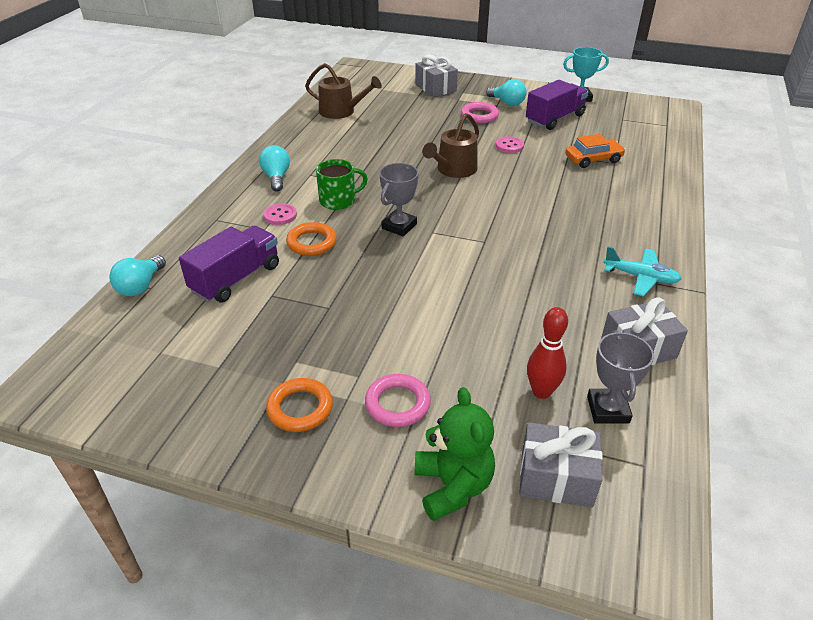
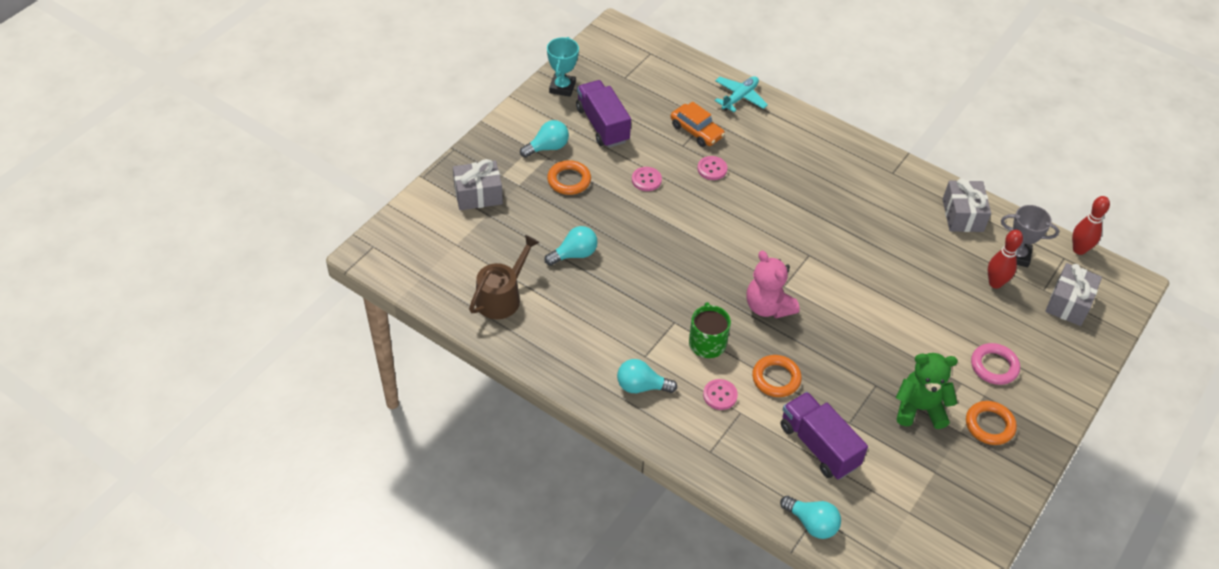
camera: 75 degrees left, 10 degrees up
grey trophy [379,163,418,236] -> pink teddy bear [746,251,800,318]
green teddy bear [415,387,495,521] -> green teddy bear moved to [896,353,958,429]
brown watering can [422,113,479,178] -> none
pink ring [461,102,499,123] -> orange ring [547,160,591,195]
orange car [565,134,625,168] -> orange car turned 135 degrees clockwise [671,102,725,147]
turquoise plane [603,246,682,296] -> turquoise plane moved to [715,76,768,112]
none -> turquoise light bulb [545,226,598,266]
none -> pink button [697,156,727,180]
none -> red bowling pin [1072,196,1110,255]

